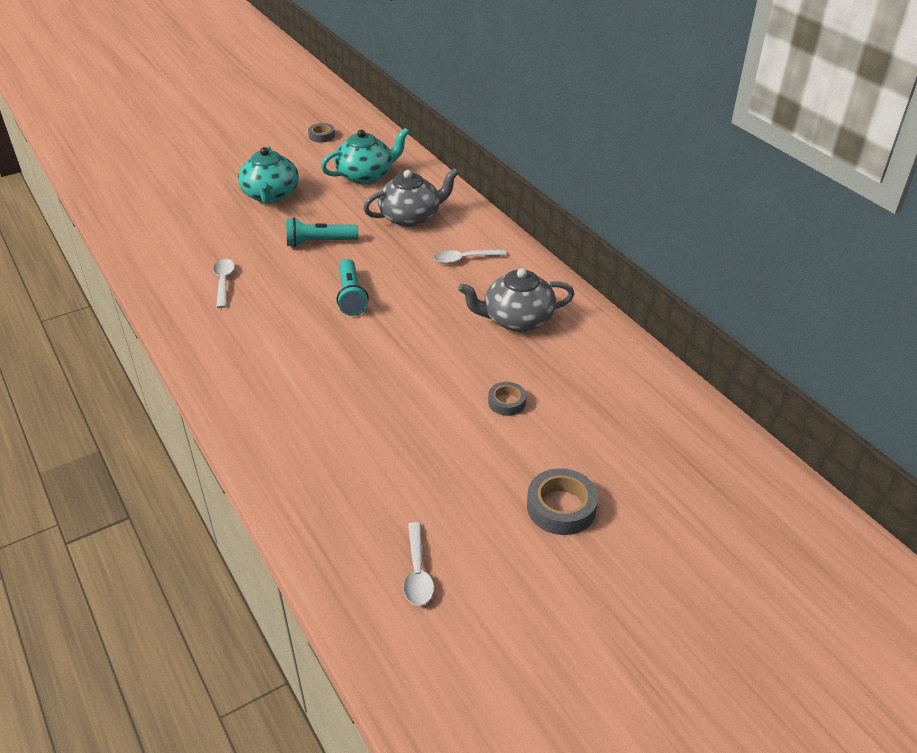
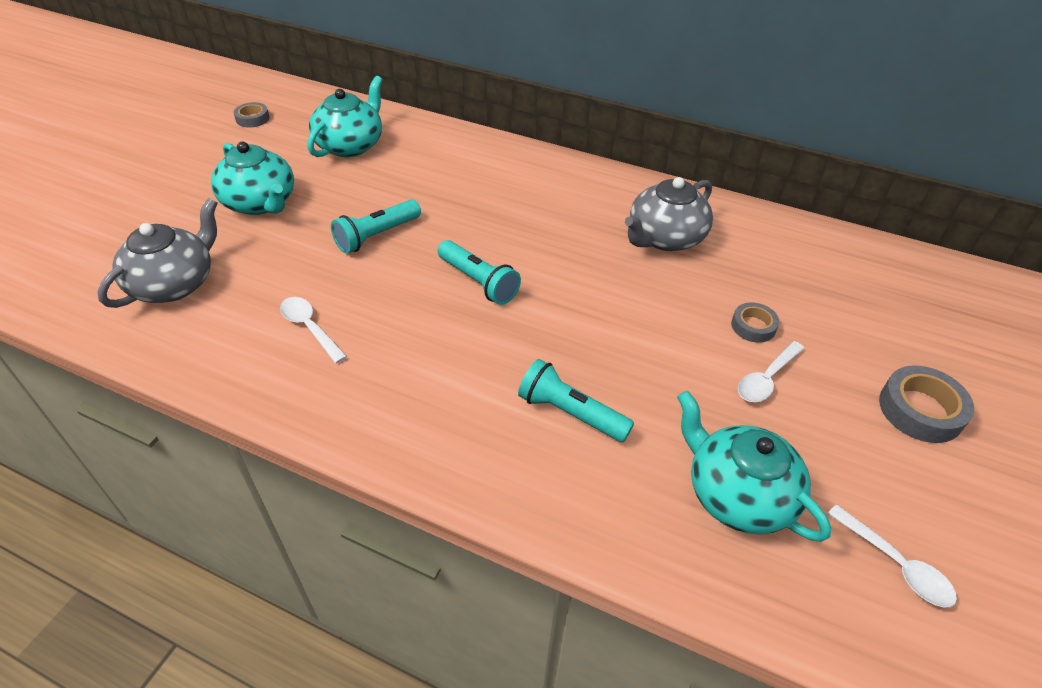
camera: 35 degrees left, 5 degrees up
grey teapot [363,168,459,227] -> grey teapot moved to [98,198,218,308]
white spoon [434,250,506,264] -> white spoon moved to [738,341,805,402]
none -> turquoise flashlight [518,359,634,442]
none -> turquoise teapot [677,391,831,542]

